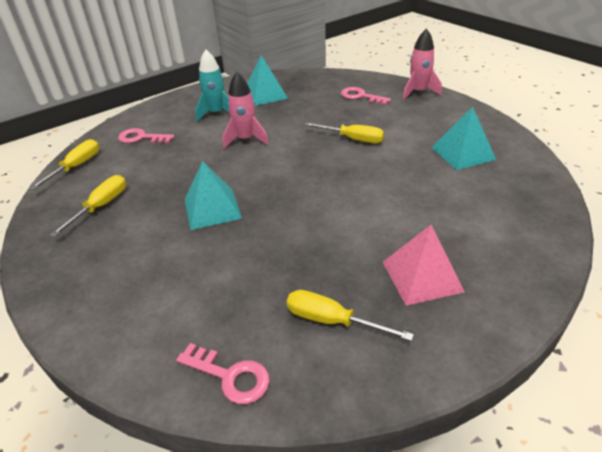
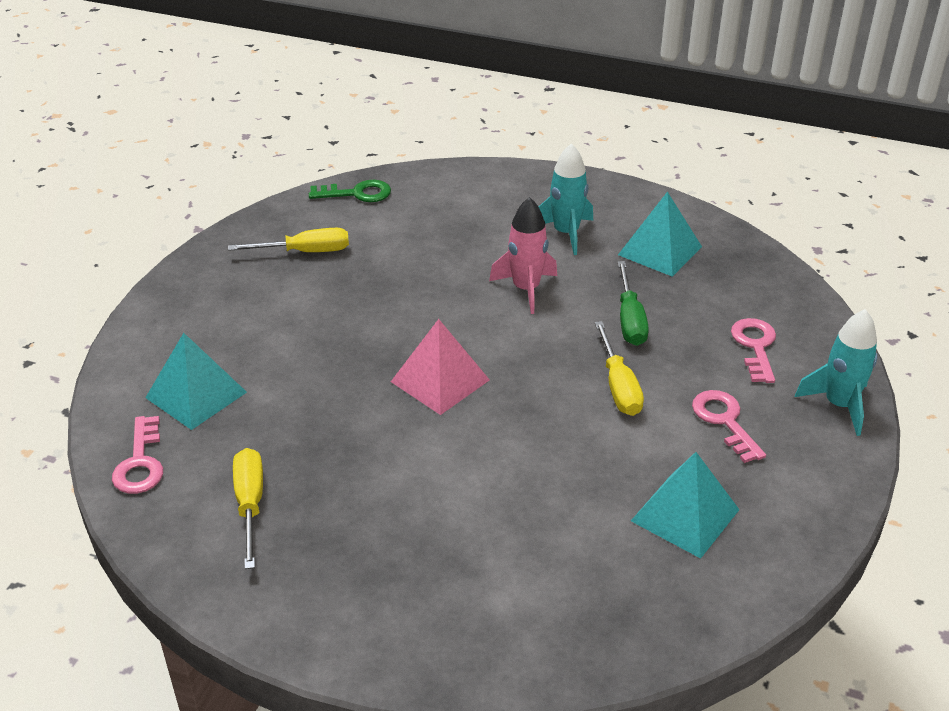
camera: 55 degrees right, 0 degrees up
yellow screwdriver [29,139,99,190] -> green key [309,180,391,202]
pink key [118,128,175,143] -> pink key moved to [692,390,766,463]
turquoise pyramid [185,161,242,230] -> turquoise pyramid moved to [145,333,247,430]
pink pyramid [383,225,465,306] -> pink pyramid moved to [391,319,490,415]
pink rocket [403,28,442,100] -> turquoise rocket [795,309,877,436]
none -> green screwdriver [618,261,649,346]

